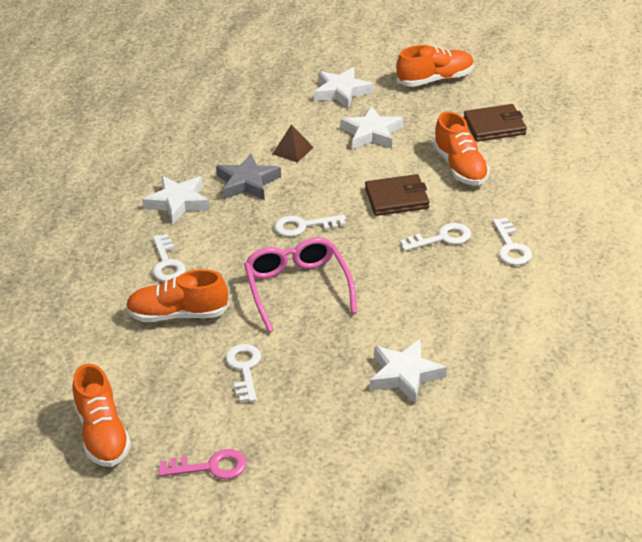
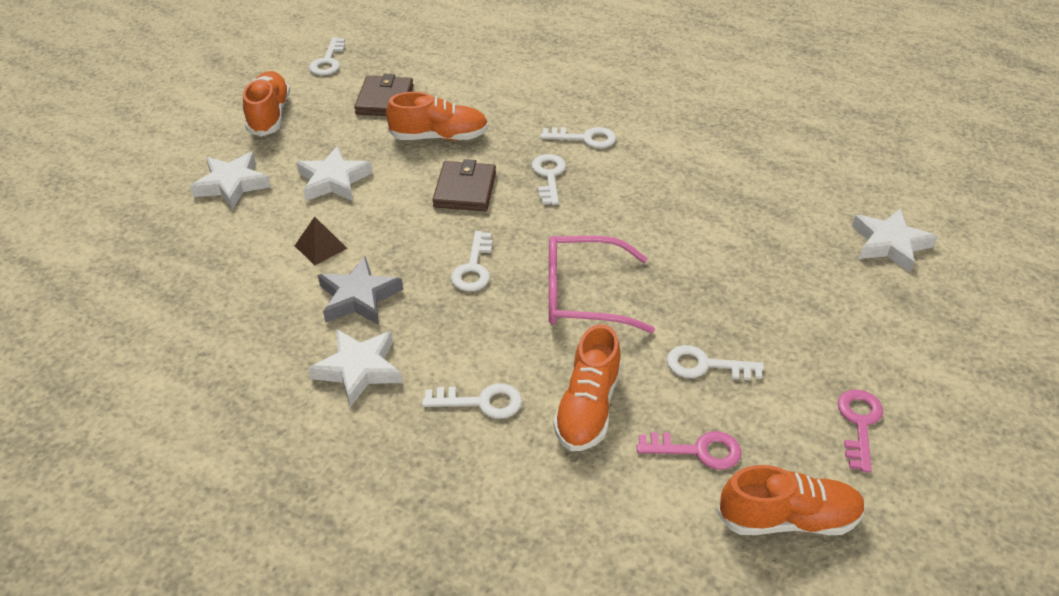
camera: 75 degrees left, 5 degrees up
white star [370,339,447,404] -> white star moved to [852,208,937,273]
none -> white key [309,38,345,76]
none -> pink key [637,431,741,470]

